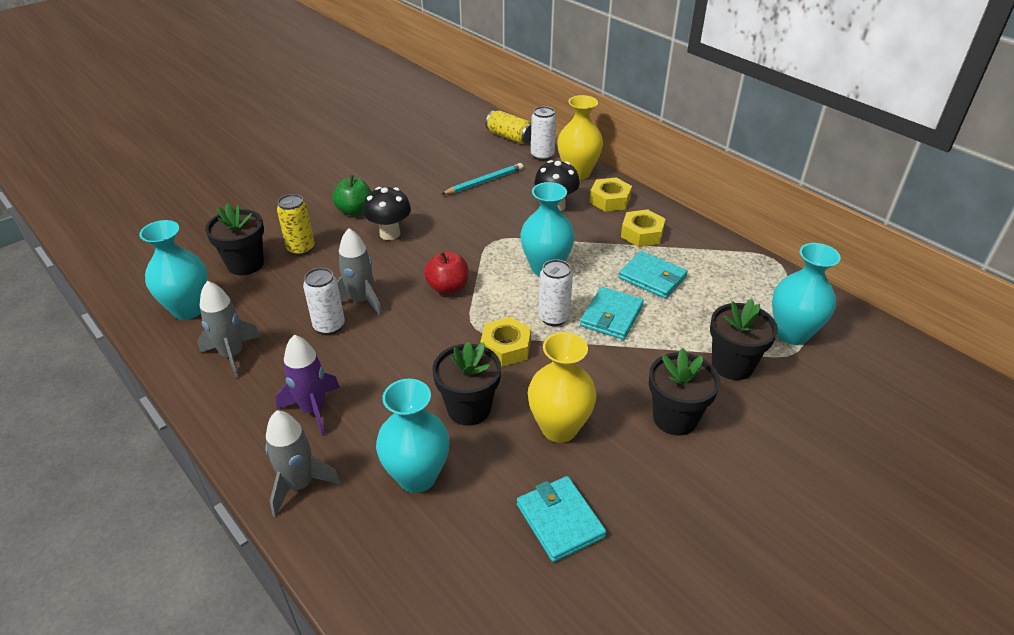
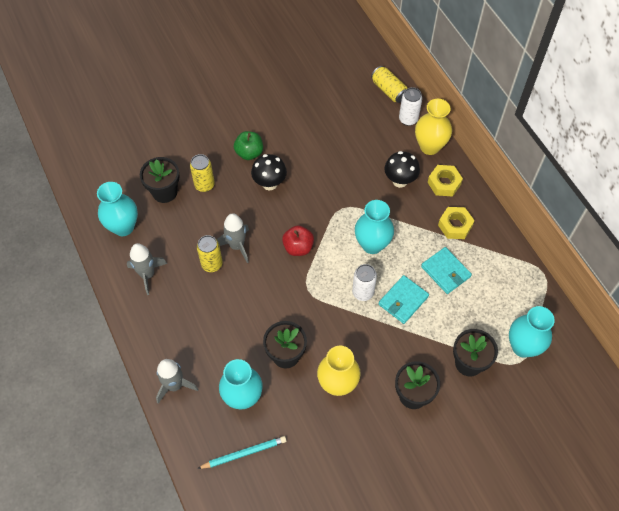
camera: 15 degrees right, 20 degrees up
purple rocket [276,335,340,436] -> none
white can [303,268,345,335] -> yellow can [197,235,223,272]
turquoise pencil [442,163,523,195] -> turquoise pencil moved to [197,436,287,469]
yellow nut [480,317,531,367] -> none
turquoise wallet [517,476,606,562] -> none

